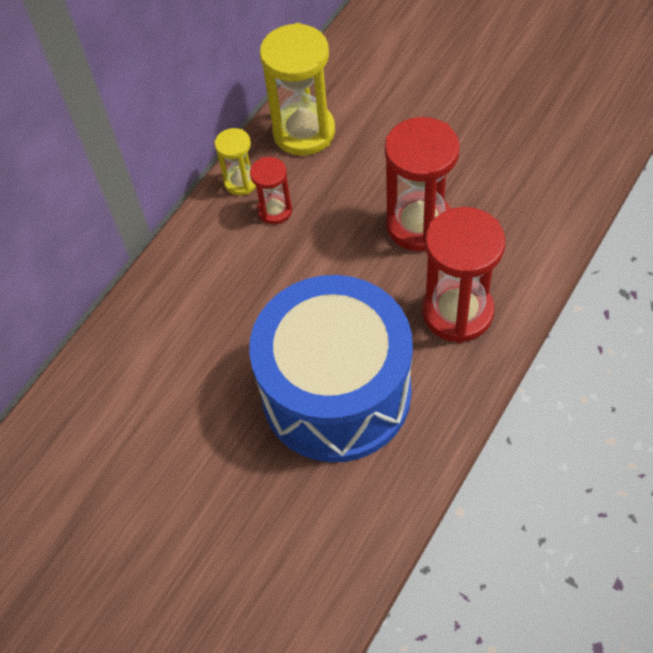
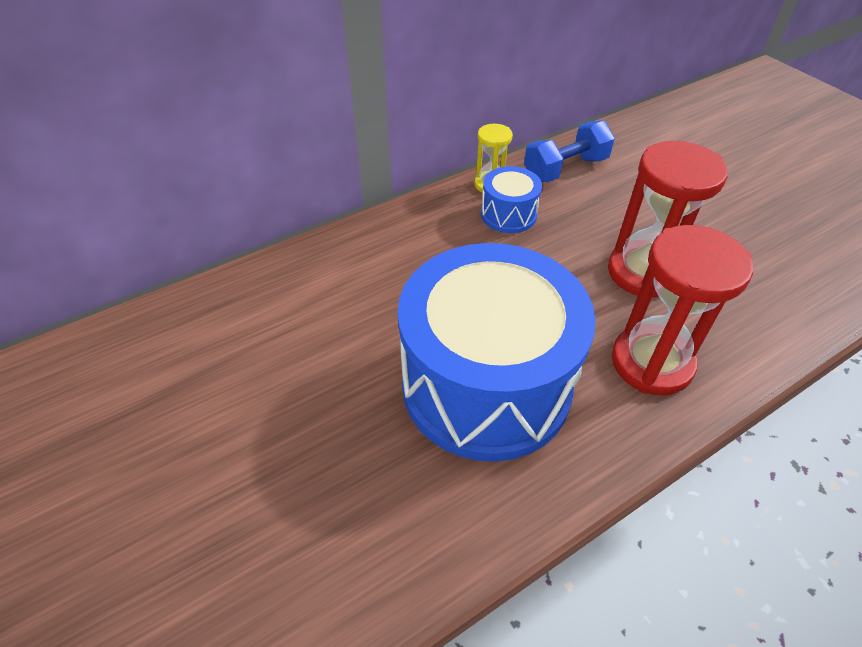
camera: 20 degrees right, 10 degrees down
red hourglass [250,157,292,224] -> blue drum [481,166,542,233]
yellow hourglass [260,23,335,156] -> blue dumbbell [524,120,615,182]

